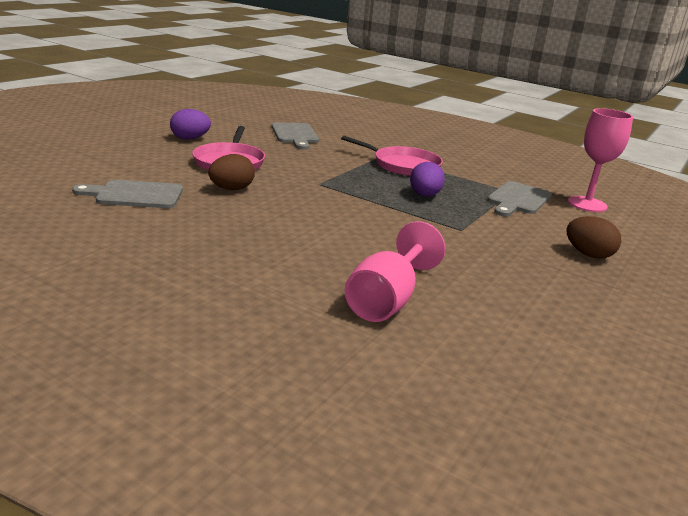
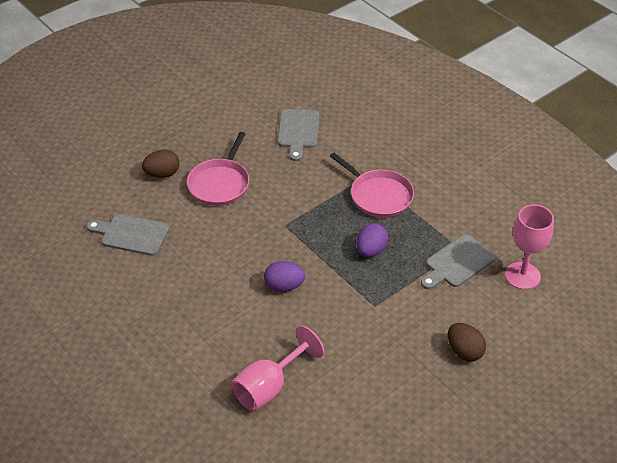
camera: 20 degrees right, 20 degrees up
purple egg [170,109,211,140] -> purple egg moved to [264,261,305,292]
brown egg [208,154,255,190] -> brown egg moved to [142,149,180,178]

